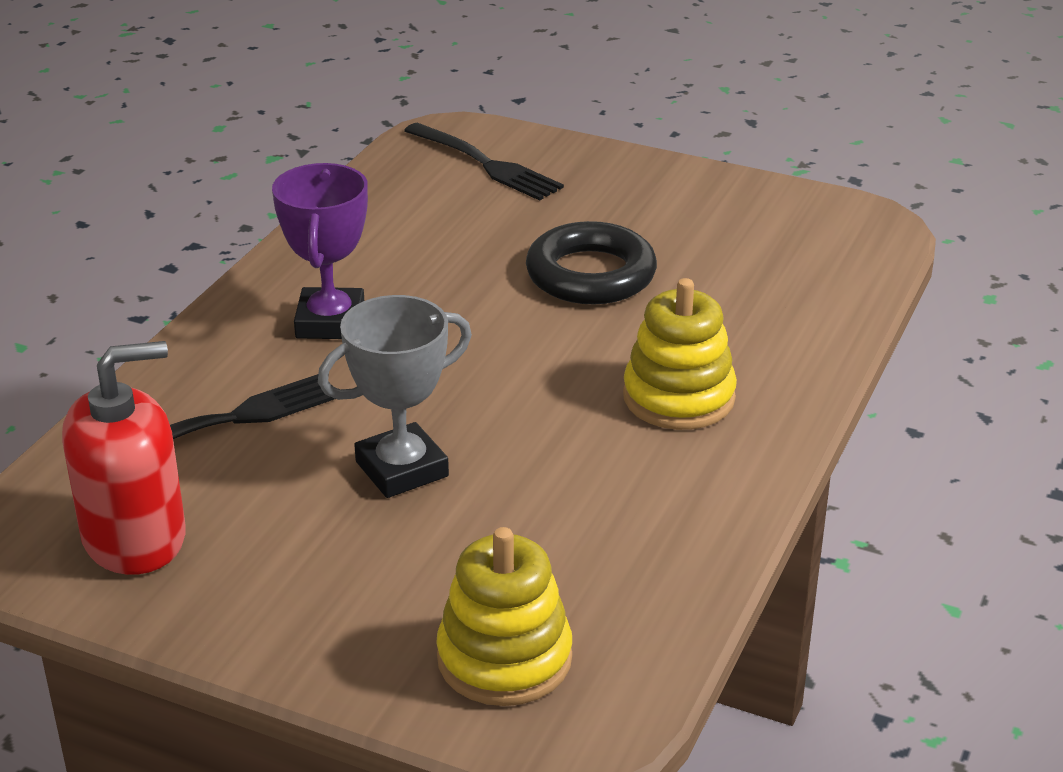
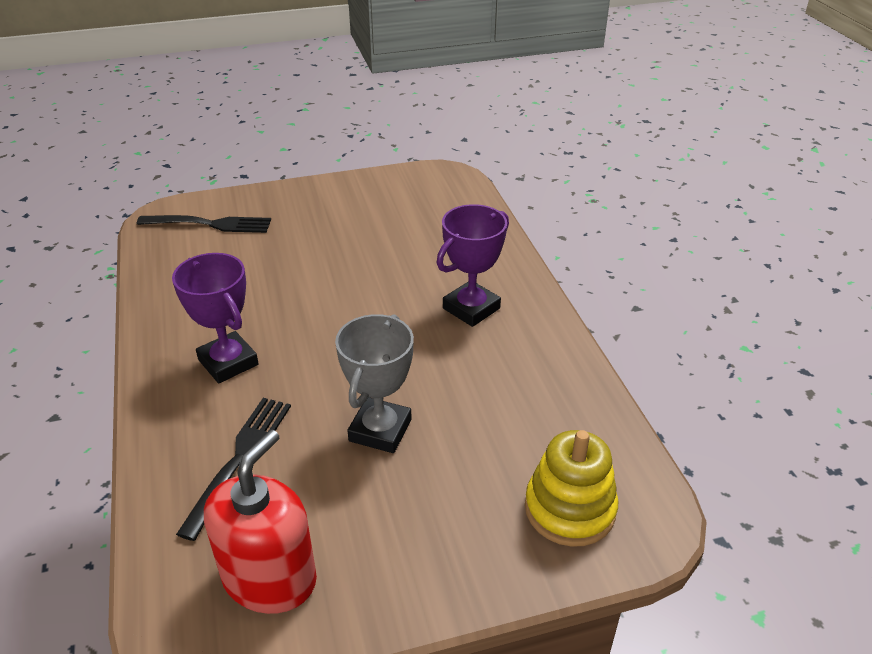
camera: 40 degrees left, 5 degrees up
black ring [526,221,657,304] -> none
yellow stacking toy [623,278,737,430] -> purple trophy [436,204,509,327]

